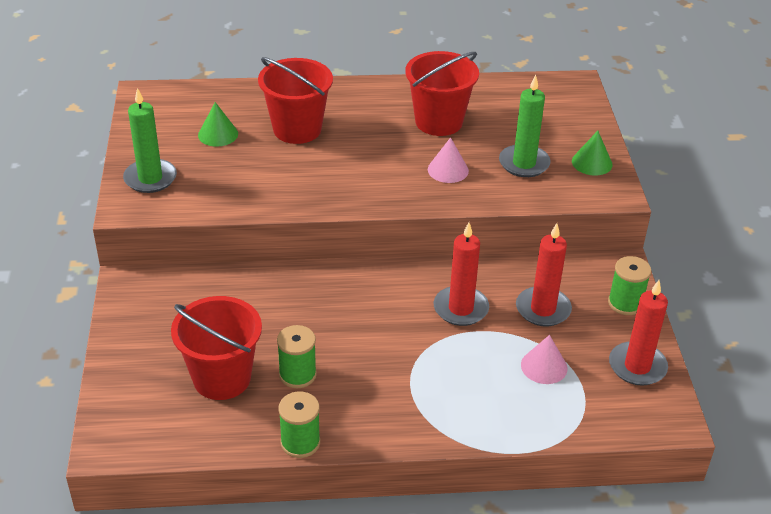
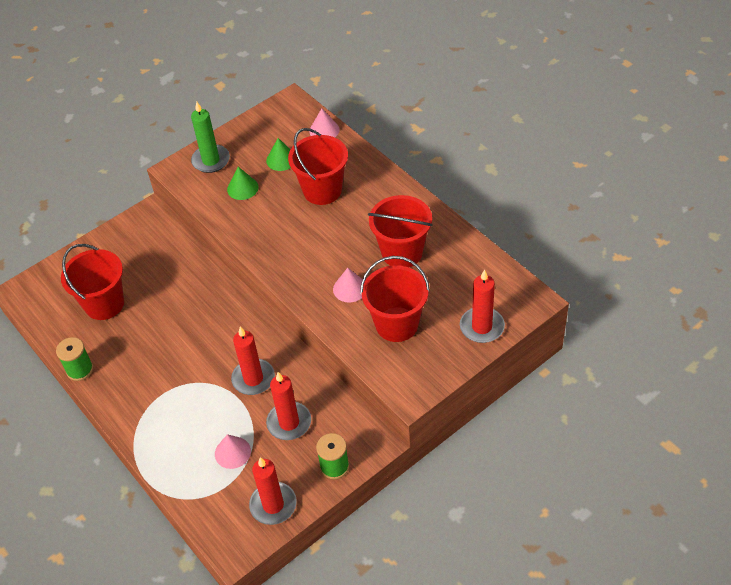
camera: 60 degrees right, 10 degrees up
green spool [277,325,317,388] -> none
green candle [499,75,551,177] -> red bucket [360,256,430,342]
green cone [572,131,613,176] -> green cone moved to [227,167,259,200]
none -> pink cone [309,108,340,137]
none -> red candle [460,269,505,343]

